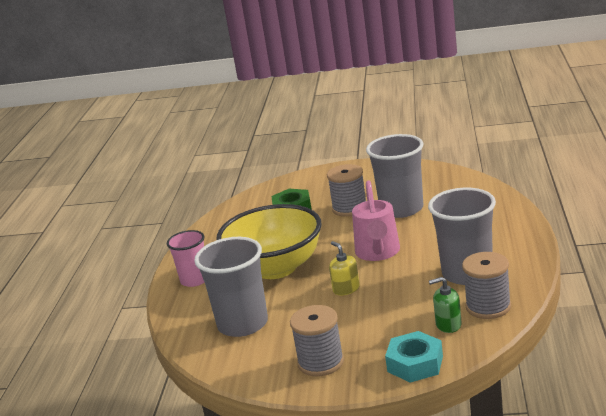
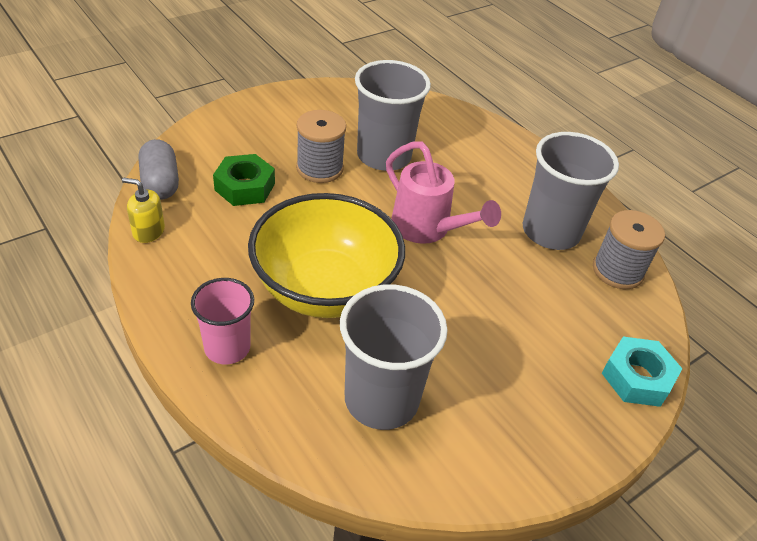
camera: 50 degrees left, 20 degrees up
grey spool [290,305,344,376] -> none
yellow soap dispenser [329,241,360,295] -> yellow soap dispenser moved to [122,177,165,243]
green soap dispenser [429,277,462,333] -> none
none -> grey capsule [138,139,179,200]

